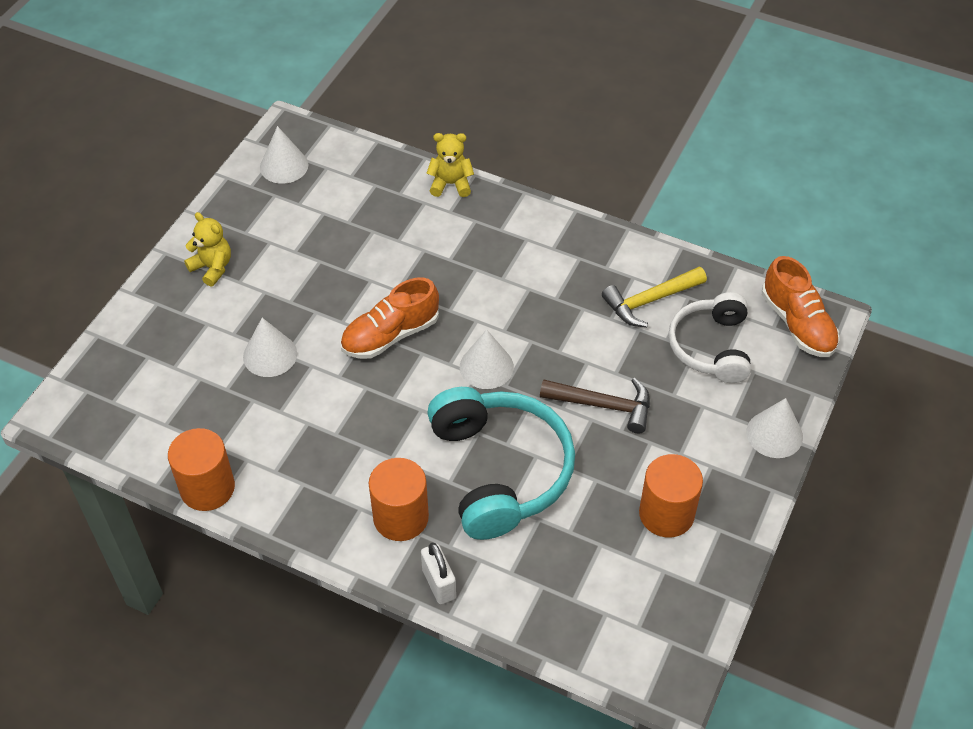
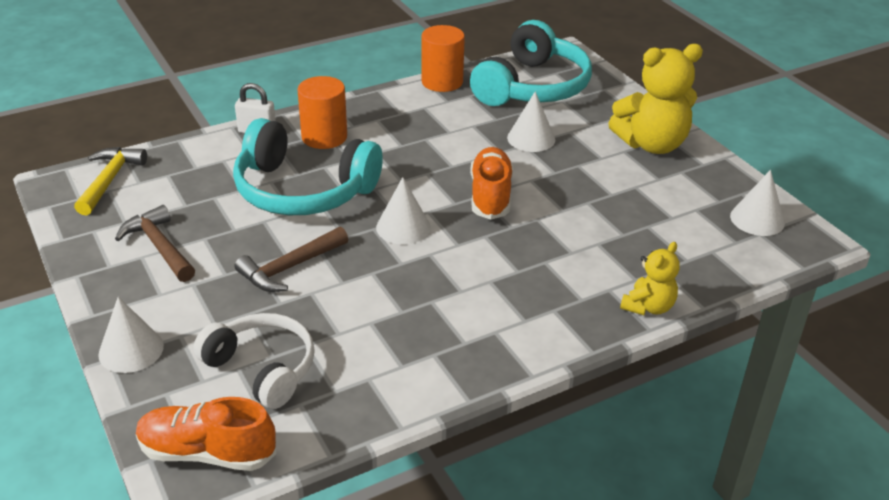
camera: 125 degrees right, 15 degrees down
yellow teddy bear [184,212,231,287] -> yellow teddy bear [608,44,703,154], size x1.83
yellow hammer [602,267,707,327] -> yellow hammer moved to [74,147,147,215]
orange cylinder [639,454,703,538] -> brown hammer [115,205,195,282]
none -> turquoise headphones [470,20,592,106]

